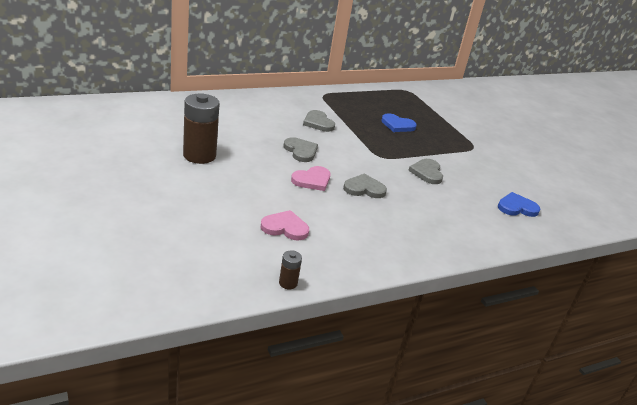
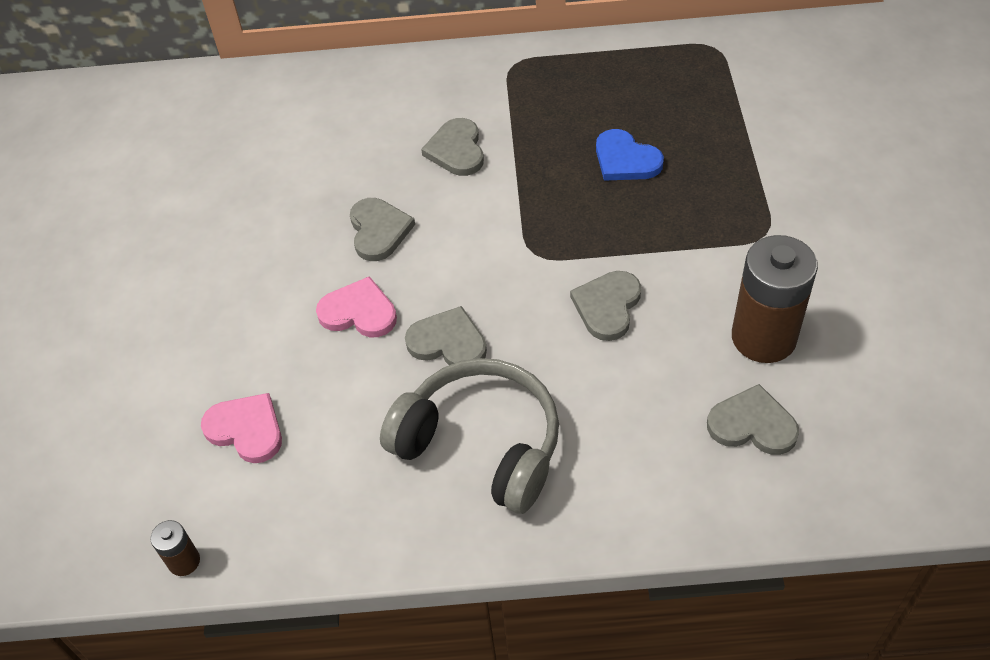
camera: 30 degrees right, 20 degrees up
brown battery [183,94,220,164] -> brown battery moved to [732,235,818,363]
pink heart [291,166,331,191] -> pink heart turned 150 degrees counterclockwise [316,276,397,337]
blue heart [498,192,540,217] -> grey heart [707,384,799,455]
none -> grey headphones [380,358,559,514]

